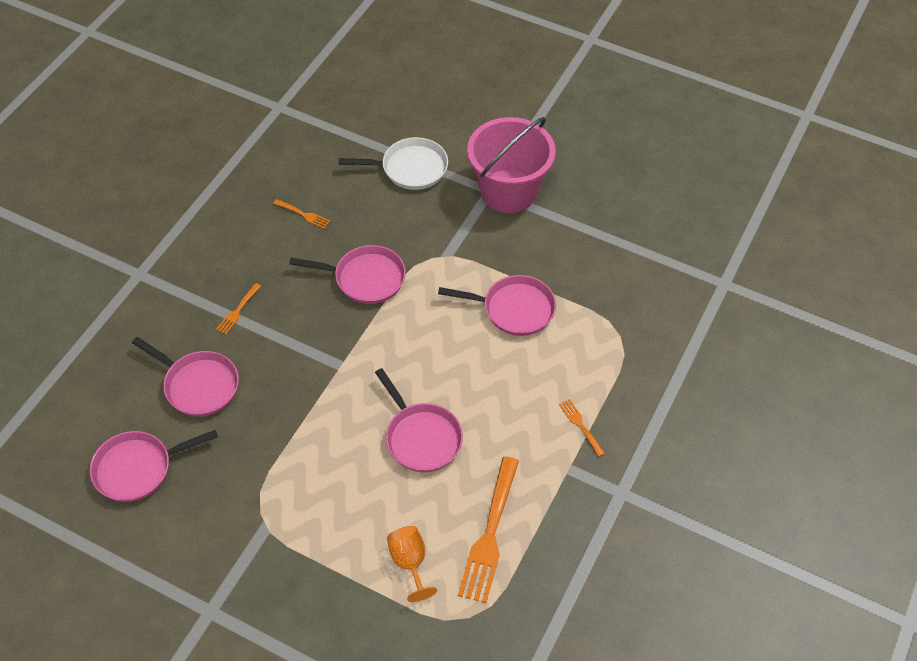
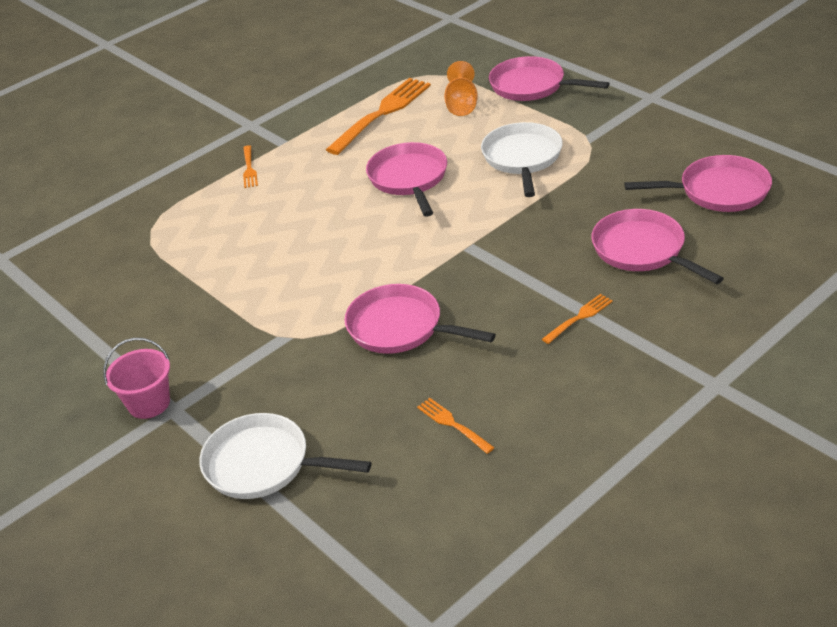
camera: 155 degrees left, 15 degrees down
pink pan [438,275,556,336] -> pink pan moved to [489,56,610,101]
pink bucket [467,117,556,213] -> pink bucket [103,338,170,419], size x0.49
none -> white pan [481,122,563,197]

